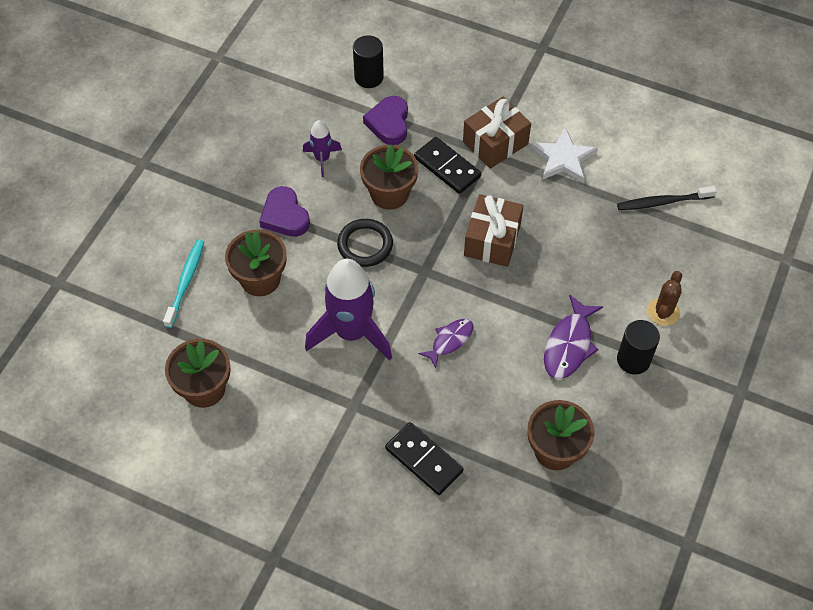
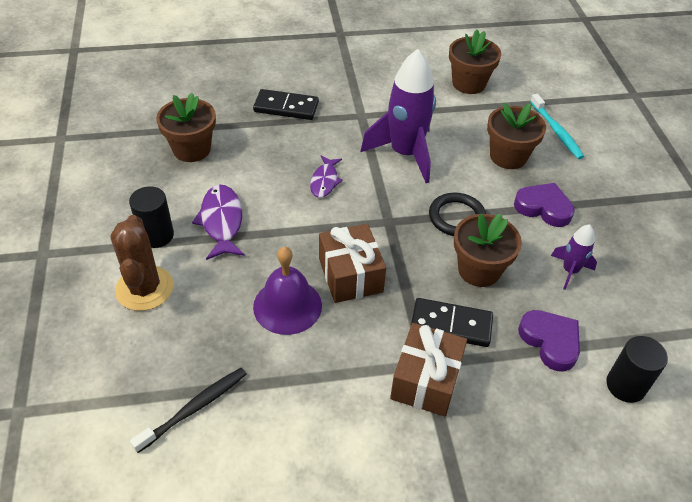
camera: 145 degrees right, 10 degrees down
white star [531,127,598,183] -> none
brown cactus [647,271,682,326] -> brown cactus [111,215,174,311], size x1.60
none -> purple bell [253,247,322,335]

